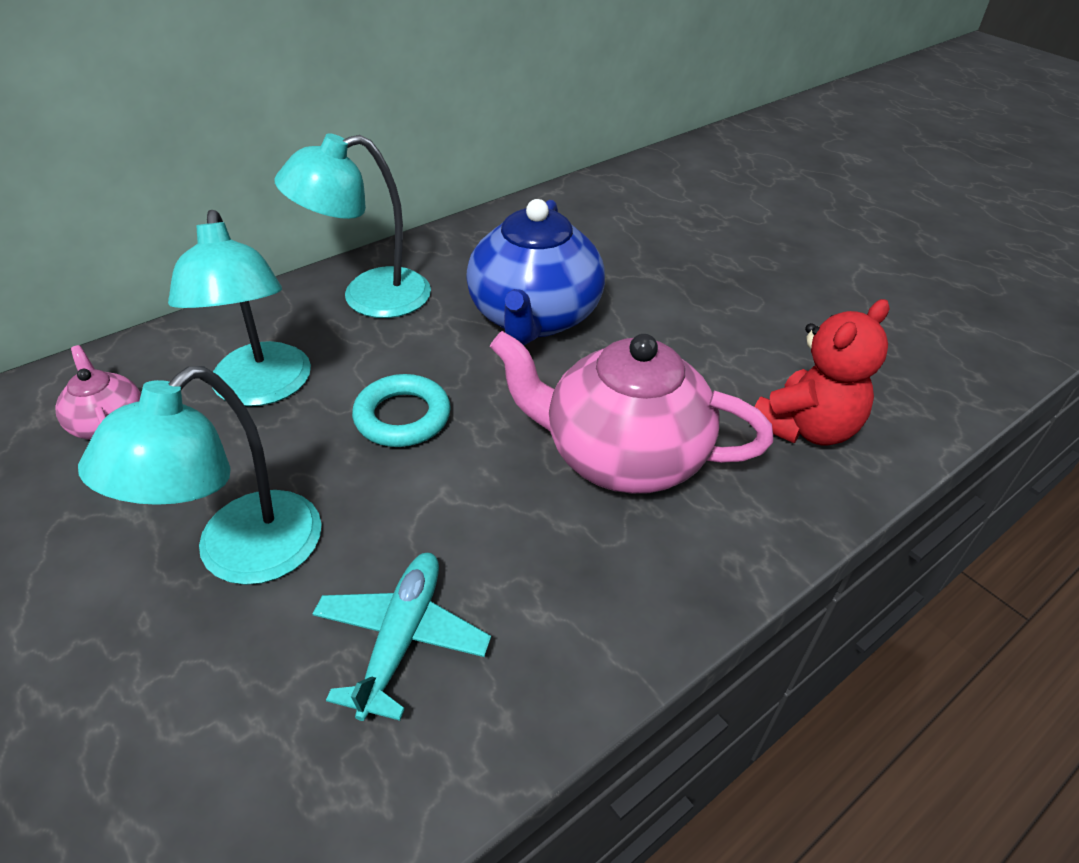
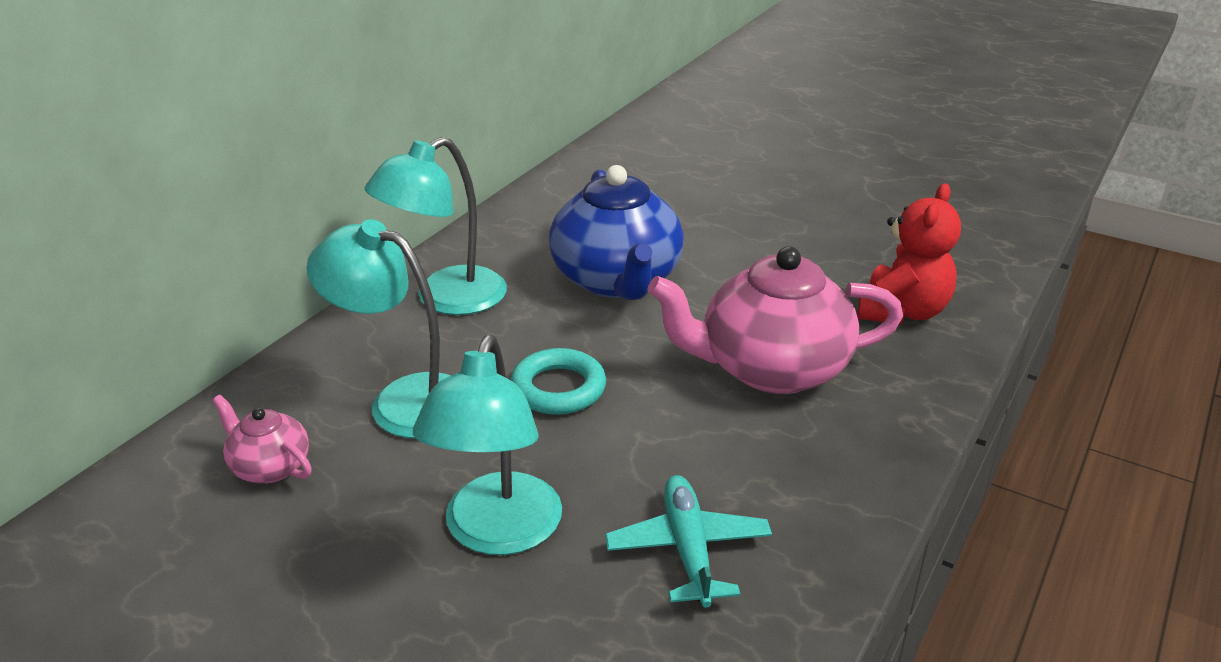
camera: 20 degrees left, 10 degrees down
turquoise lamp [168,210,311,406] -> turquoise lamp turned 150 degrees clockwise [306,219,451,438]

